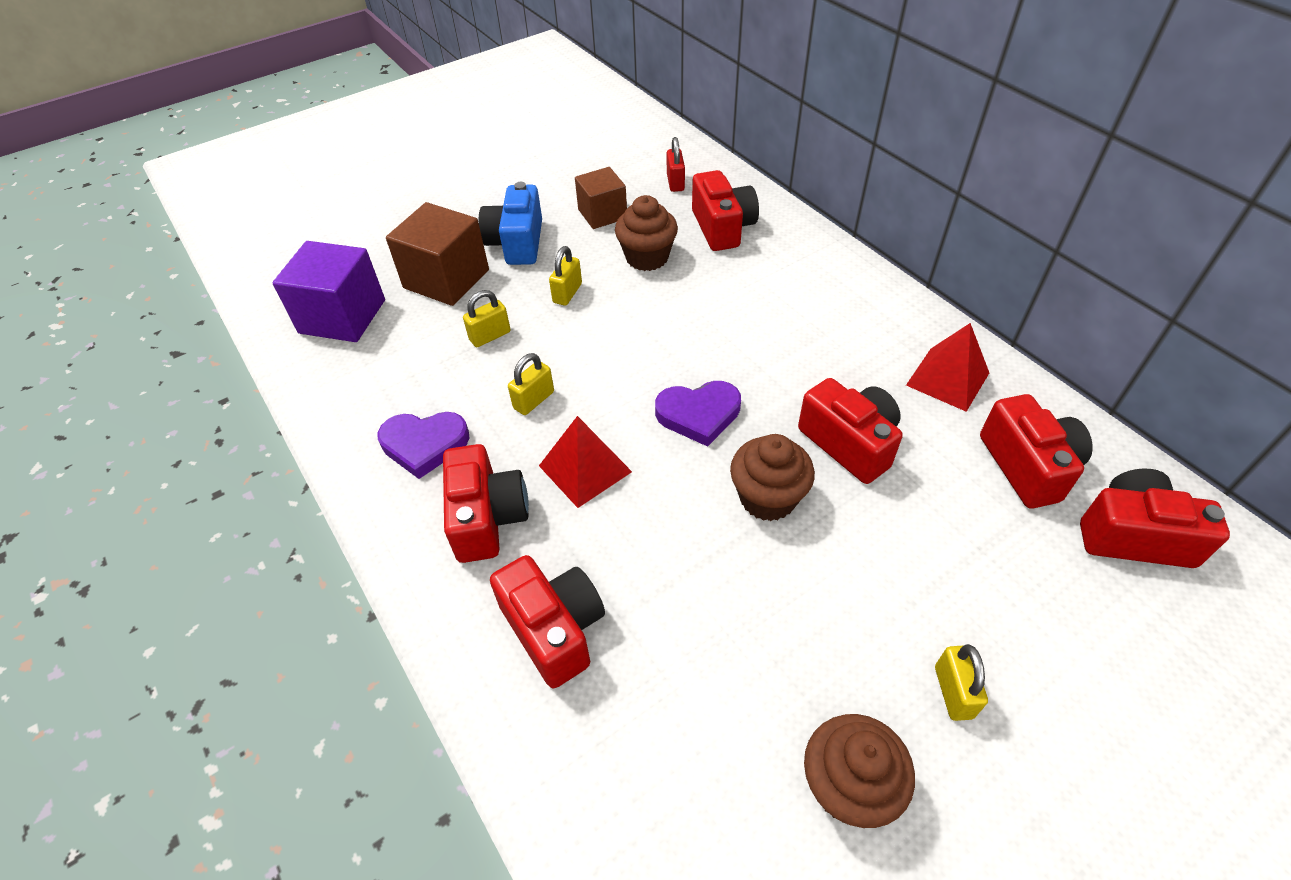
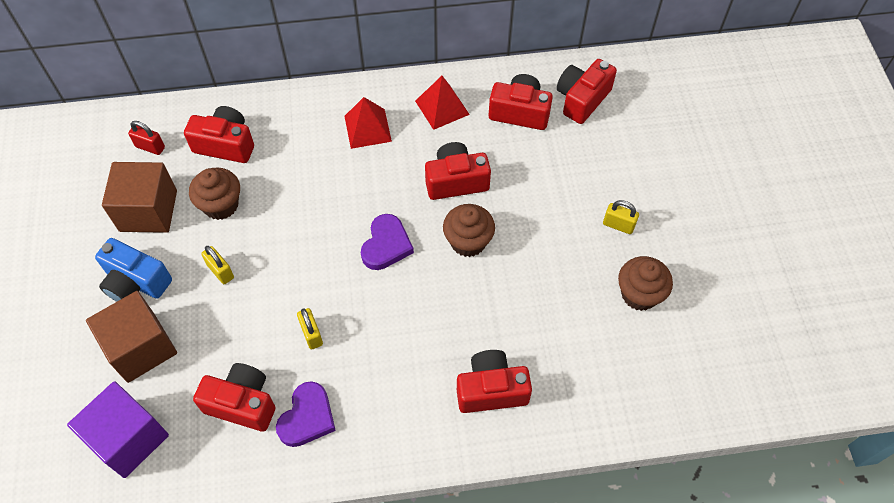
camera: 65 degrees left, 10 degrees up
red camera [443,444,529,563] -> red camera moved to [193,363,276,432]
yellow padlock [463,290,511,347] -> none
red pyramid [539,416,632,508] -> red pyramid moved to [344,97,392,149]
brown cube [575,167,627,229] -> brown cube [102,162,177,233], size x1.53

